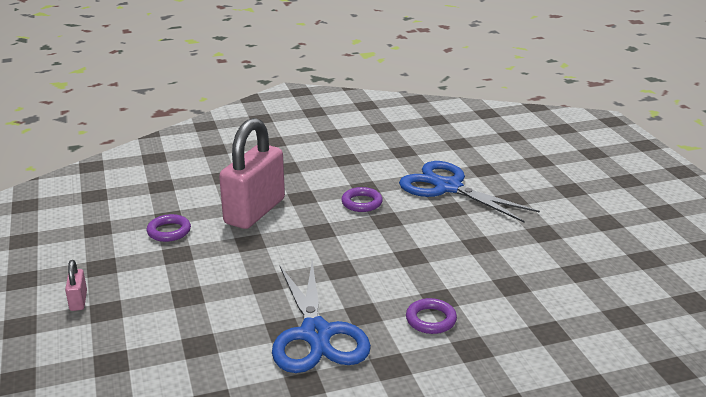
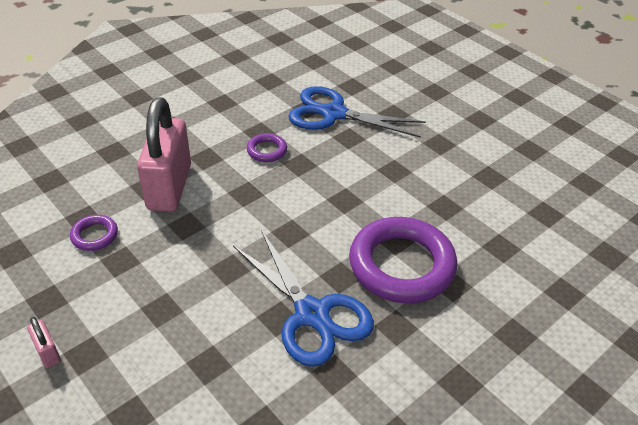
camera: 25 degrees left, 15 degrees up
purple ring [406,298,457,334] -> purple ring [349,217,457,303], size x2.24

